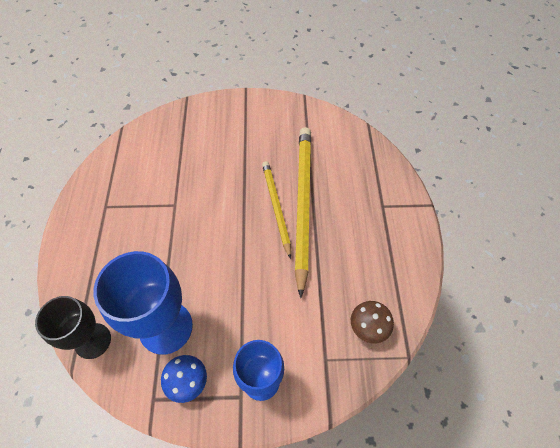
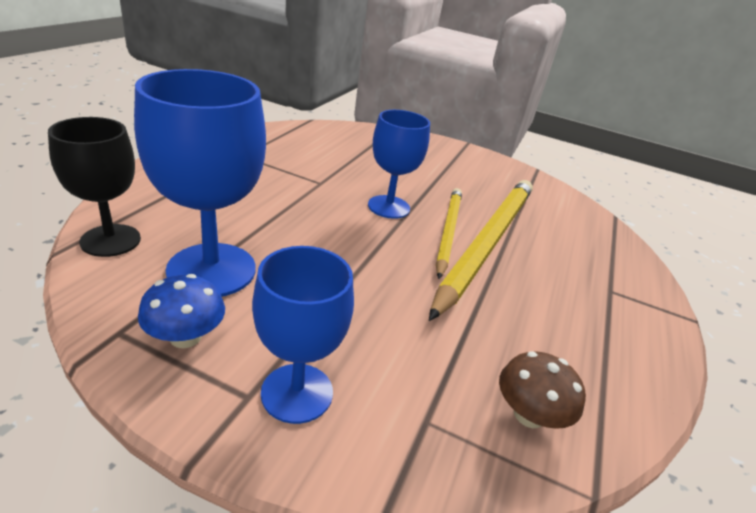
camera: 20 degrees right, 25 degrees down
none -> blue goblet [368,110,430,219]

